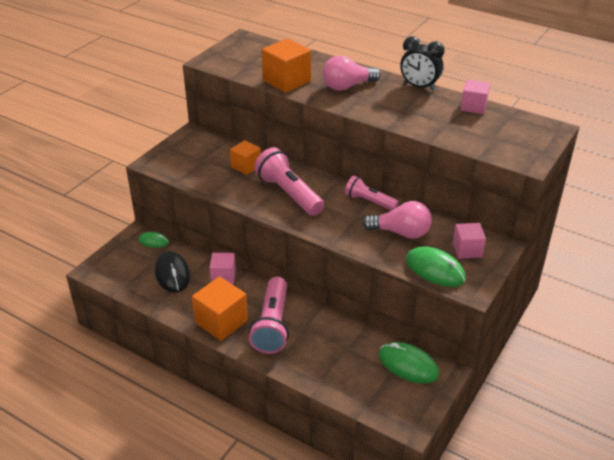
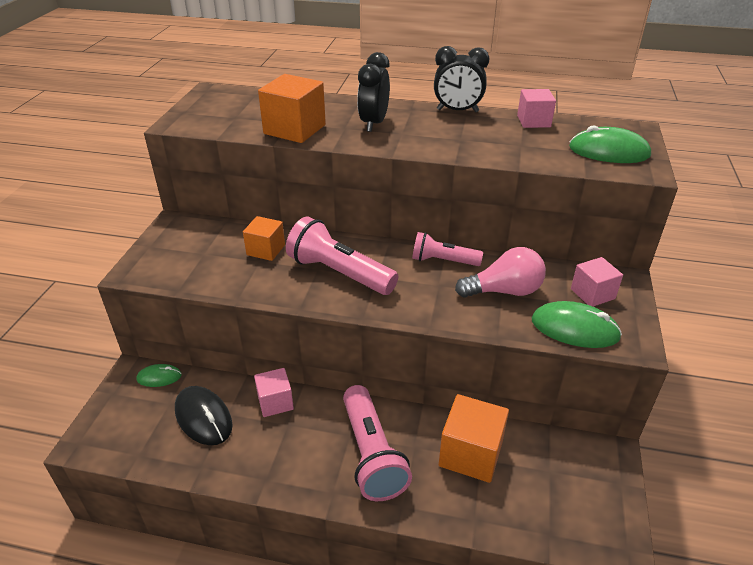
camera: 20 degrees left, 0 degrees up
orange cube [192,277,248,341] -> orange cube moved to [439,394,509,483]
pink light bulb [323,56,381,91] -> black clock [357,52,390,132]
green mouse [379,342,439,383] -> green mouse moved to [569,125,651,163]

